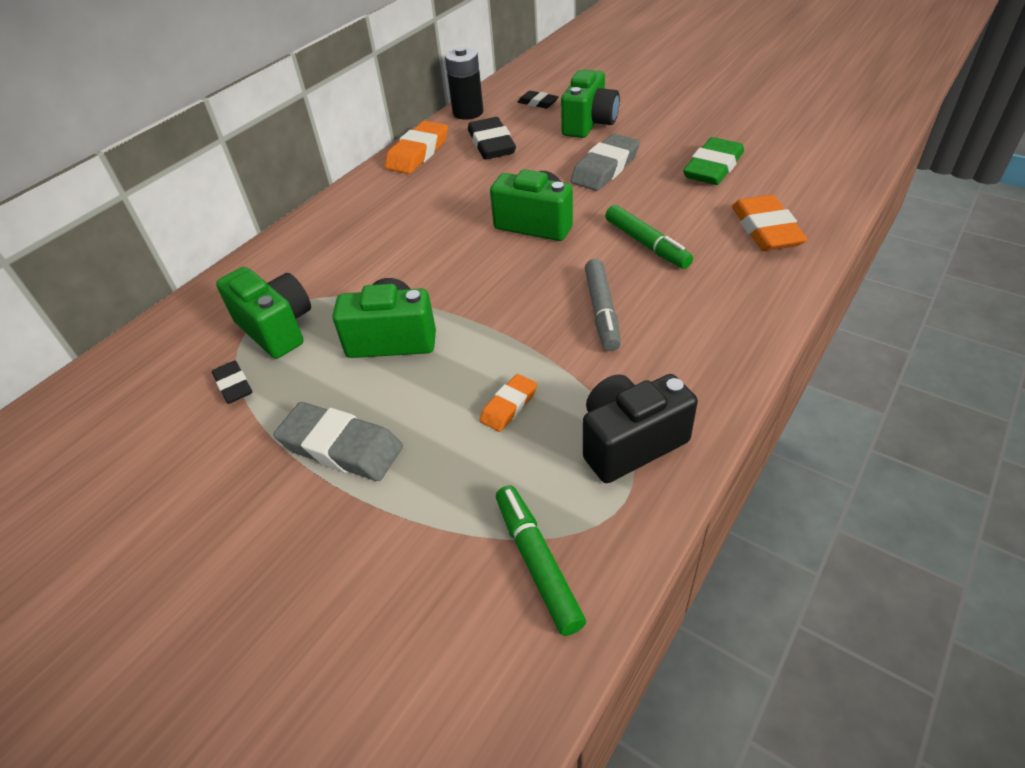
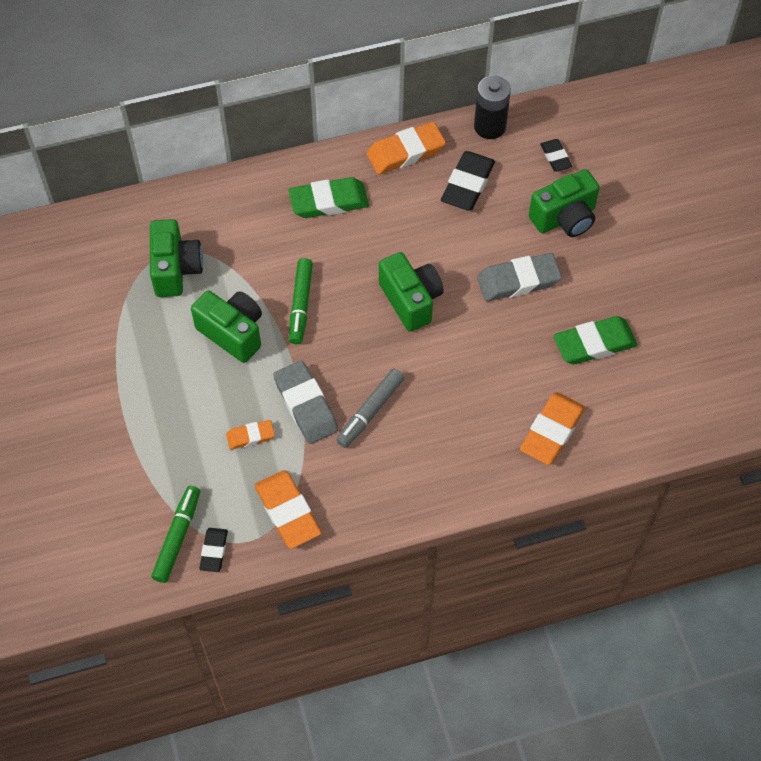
camera: 35 degrees right, 15 degrees up
black eraser [212,361,252,404] -> black eraser moved to [199,528,228,572]
grey eraser [274,402,403,481] -> grey eraser moved to [273,361,338,444]
black camera [583,374,698,483] -> orange eraser [254,470,321,549]
green marker [605,205,693,269] -> green marker moved to [289,258,313,344]
none -> green eraser [289,177,369,218]

